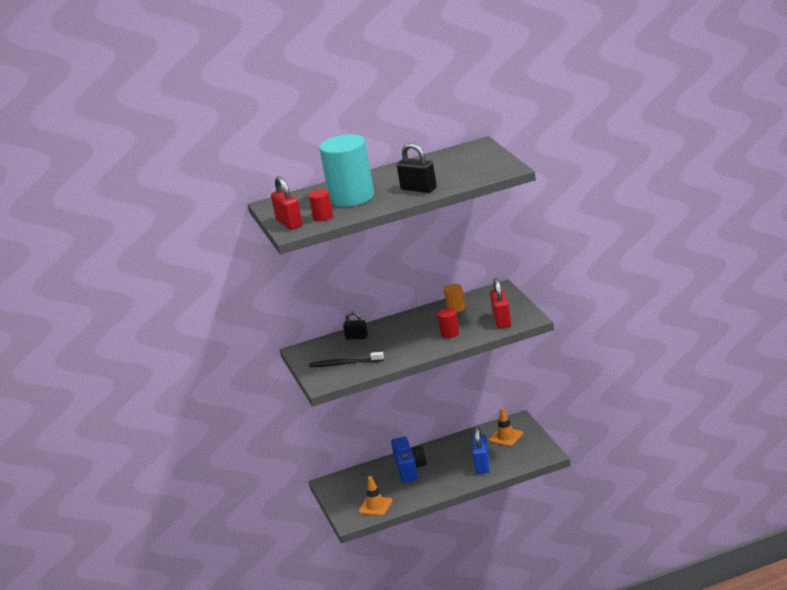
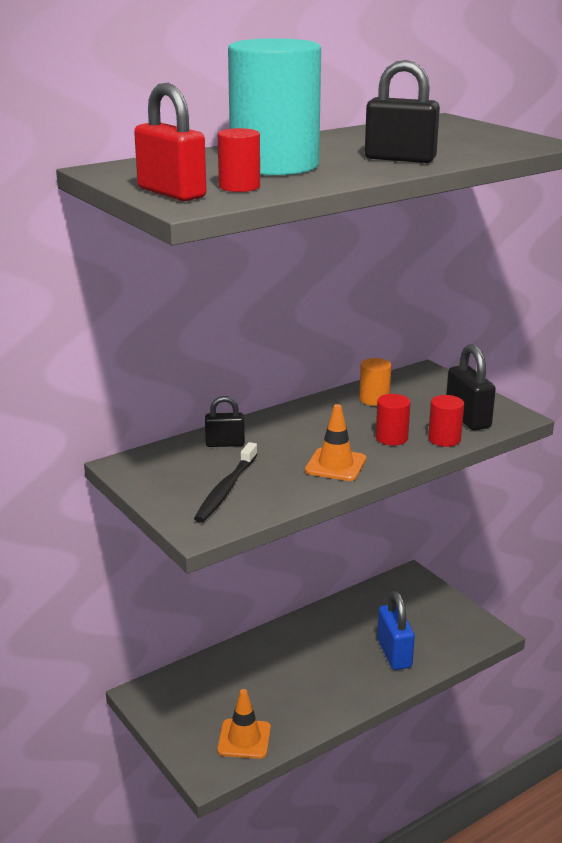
camera: 20 degrees left, 0 degrees up
black toothbrush [309,352,384,367] -> black toothbrush turned 60 degrees counterclockwise [194,442,258,523]
blue camera [391,437,427,483] -> none
orange traffic cone [489,408,523,446] -> orange traffic cone moved to [305,404,366,481]
red padlock [490,278,511,329] -> black padlock [446,344,496,430]
none -> red cylinder [428,395,464,447]

